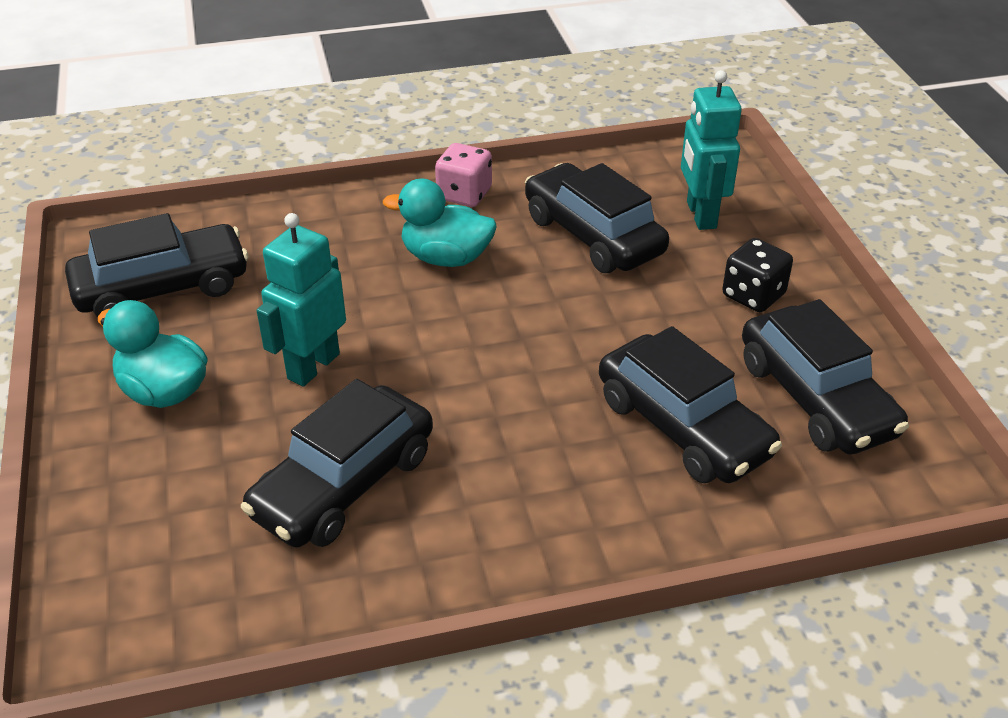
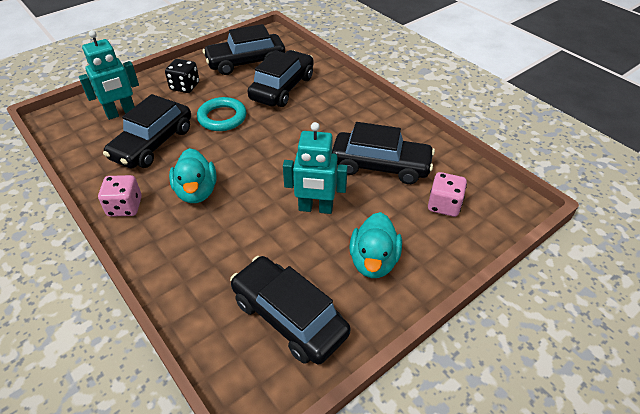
camera: 115 degrees left, 5 degrees up
black car [742,299,909,454] -> black car turned 150 degrees counterclockwise [203,24,285,75]
none -> turquoise ring [197,97,246,131]
none -> pink dice [428,172,467,217]

